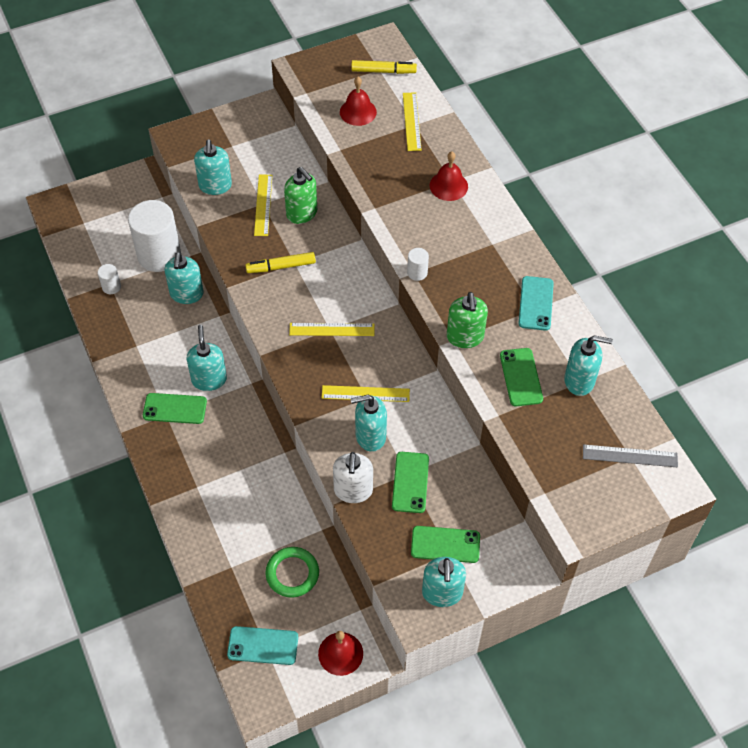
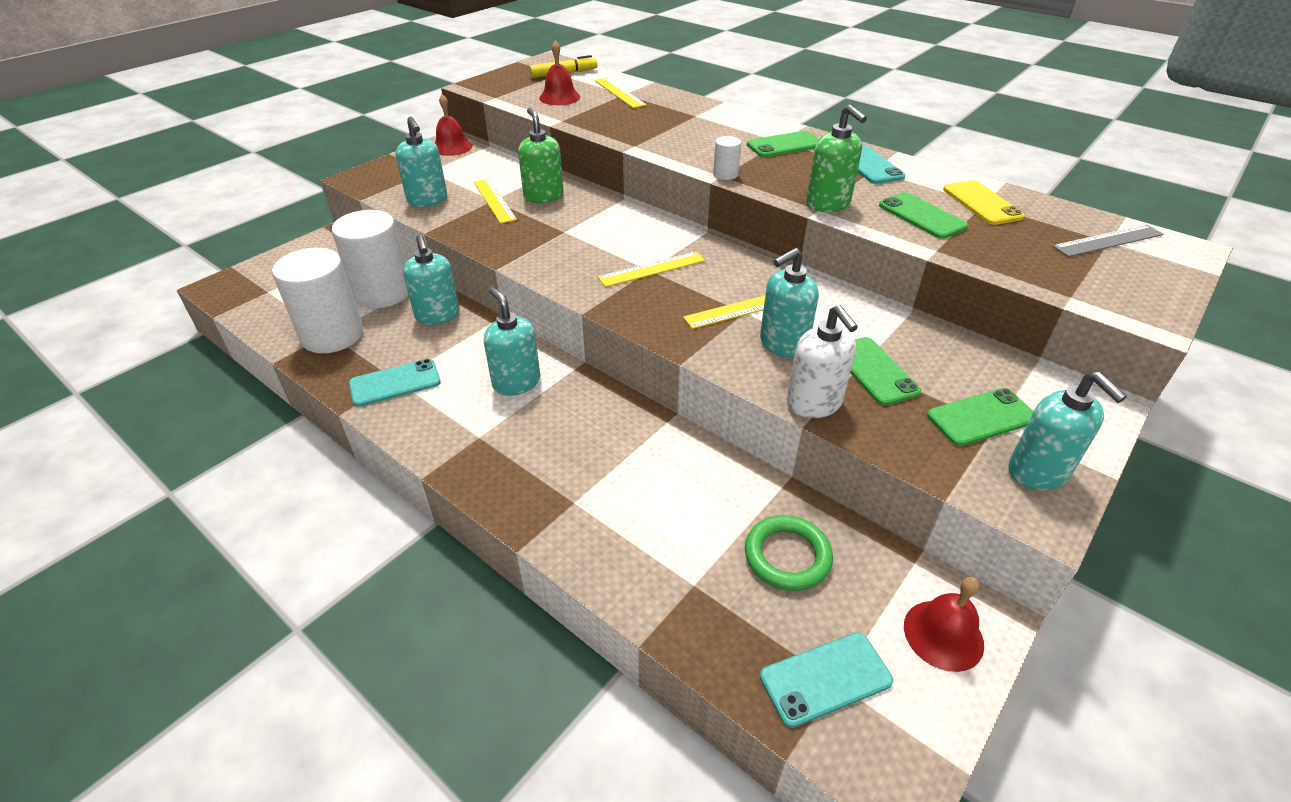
camera: 25 degrees left, 15 degrees down
white cylinder [98,264,121,294] -> white cylinder [272,248,363,353], size x2.34
green phone [143,393,207,424] -> green phone moved to [747,131,819,157]
yellow marker [245,252,316,273] -> none
green soap dispenser [284,167,317,224] -> green soap dispenser turned 135 degrees counterclockwise [518,108,564,203]
red bell [430,152,468,201] -> red bell moved to [435,94,472,156]
turquoise soap dispenser [564,335,613,396] -> yellow phone [943,180,1025,225]
none -> turquoise phone [349,359,441,407]

